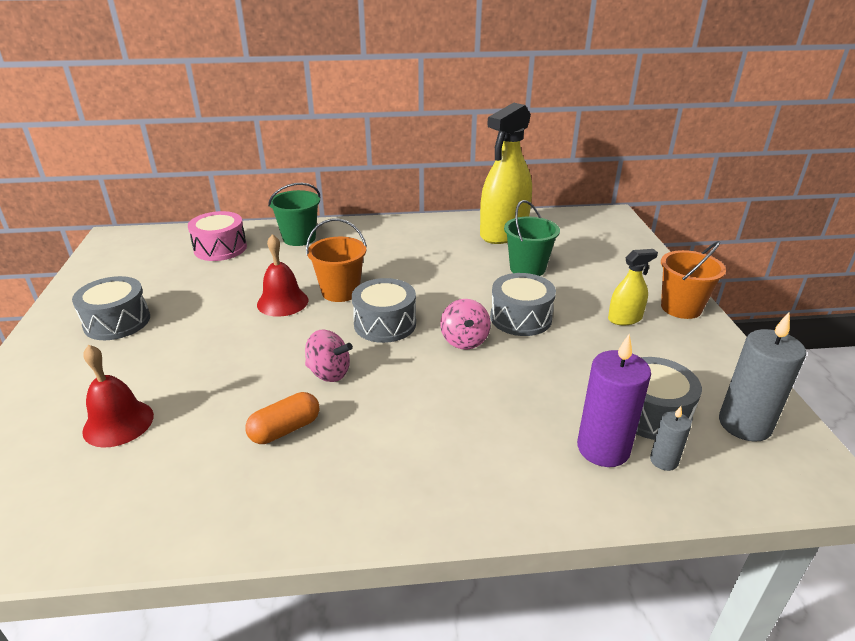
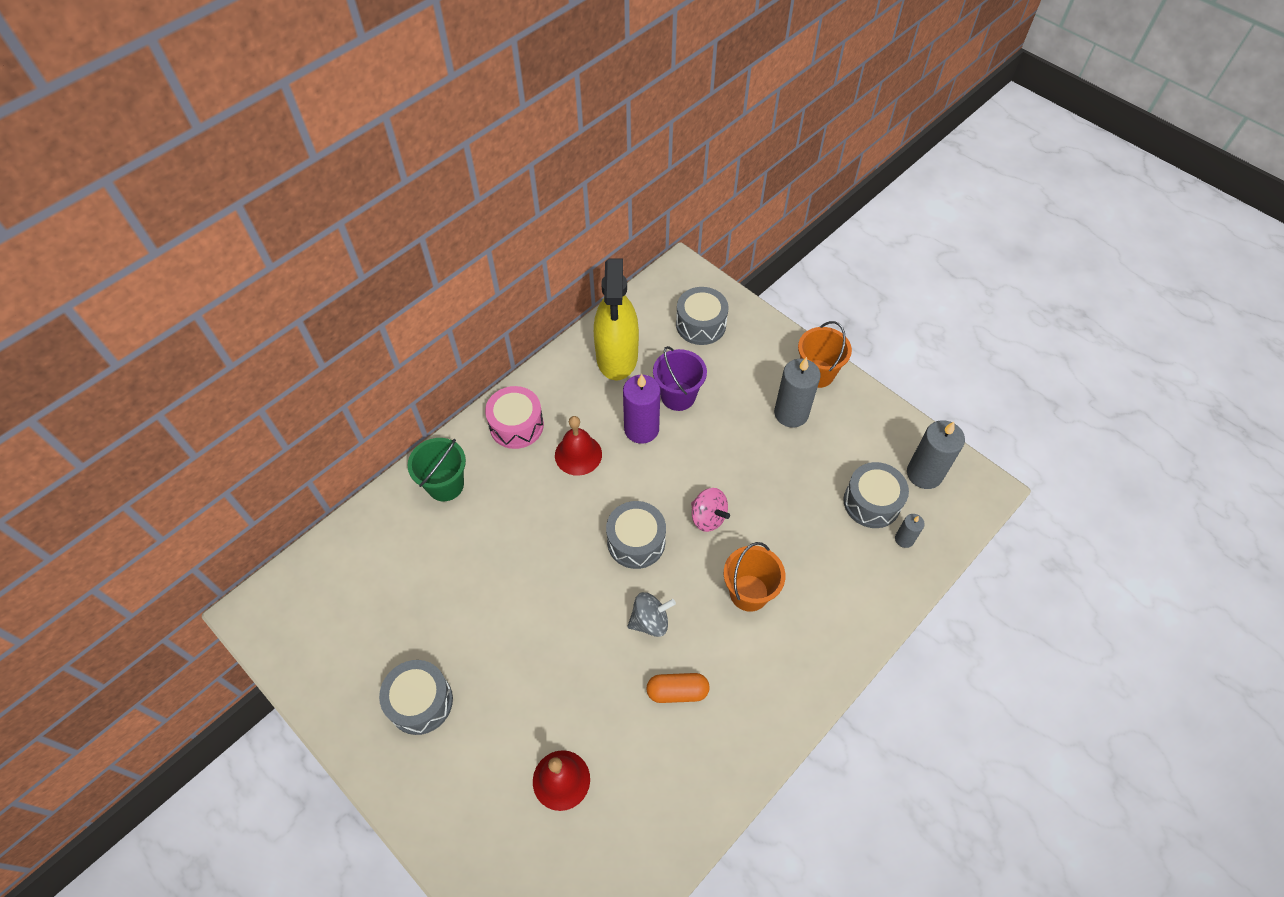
camera: 40 degrees left, 25 degrees up
pink drum [188,211,247,261] -> pink drum moved to [485,386,544,449]
orange capsule [245,392,319,444] -> orange capsule turned 75 degrees clockwise [646,673,710,703]
red bell [257,234,309,317] -> red bell moved to [555,416,602,476]
pink spinning top [305,330,353,382] -> grey spinning top [627,592,676,637]
orange bucket [306,219,367,302] -> orange bucket moved to [724,542,785,612]
grey drum [490,273,556,336] -> grey drum moved to [676,287,729,345]
green bucket [504,200,560,276] -> purple bucket [653,346,707,411]
purple candle [577,334,651,467] -> purple candle moved to [623,374,660,444]
yellow spray bottle [608,249,658,325] -> grey candle [774,357,821,428]

